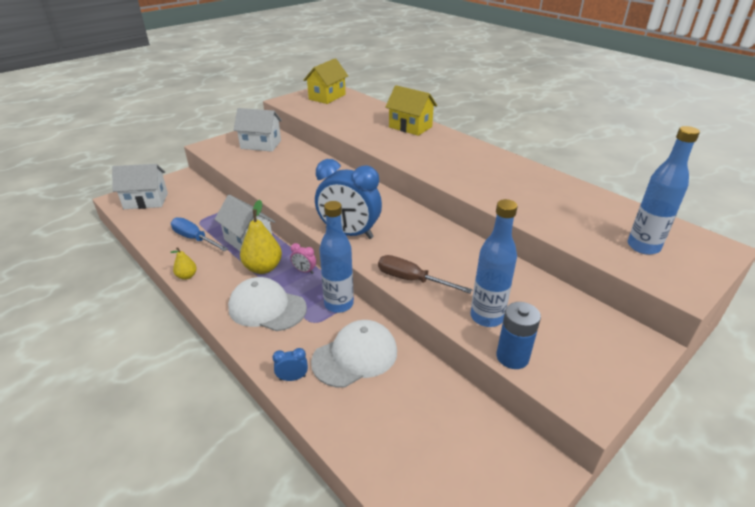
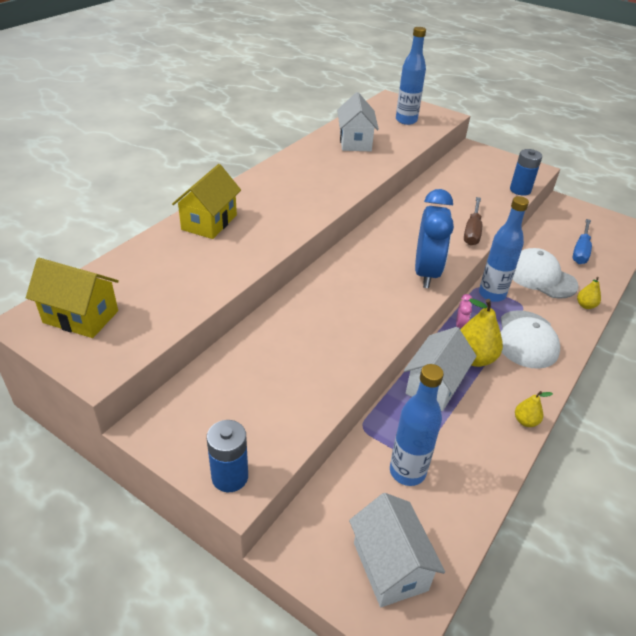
camera: 105 degrees left, 5 degrees up
blue screwdriver [171,217,228,251] -> blue screwdriver moved to [573,219,592,264]
white house [234,108,282,152] -> white house moved to [337,92,379,151]
blue clock [273,348,308,381] -> yellow pear [577,277,601,309]
blue bottle [471,199,518,327] -> blue bottle moved to [390,364,444,486]
none -> blue battery [207,420,248,492]

